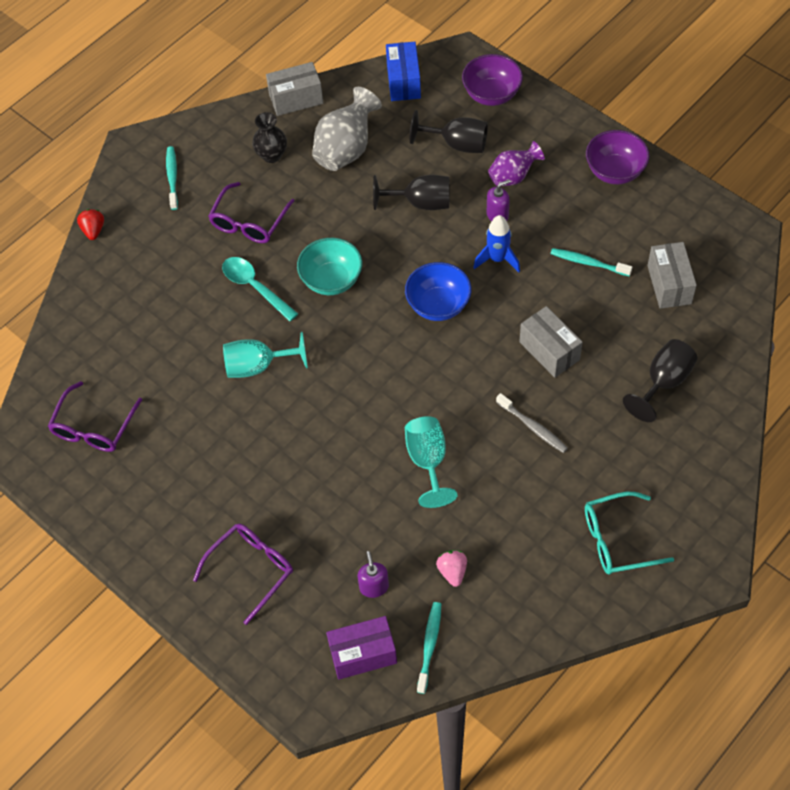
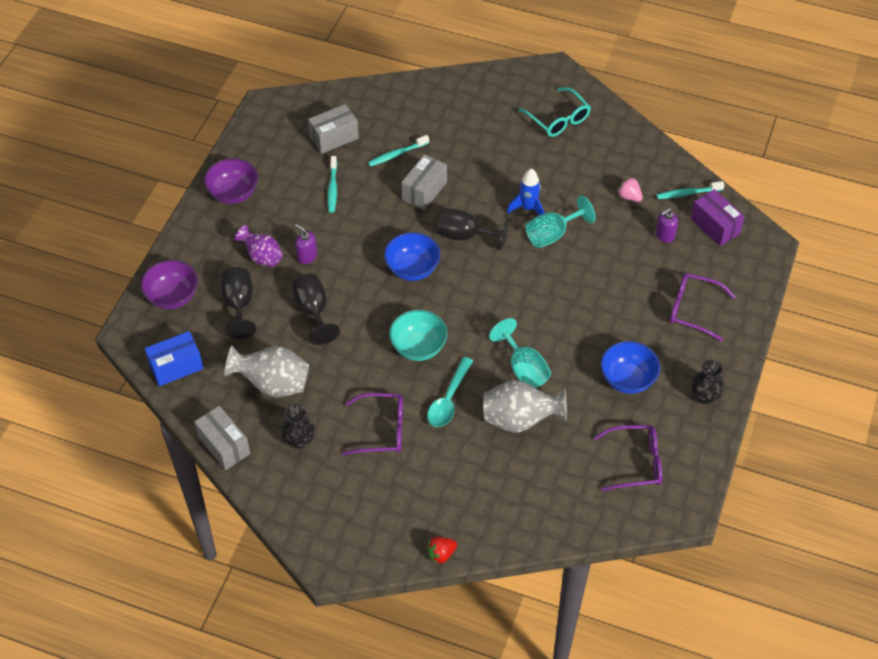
camera: 115 degrees left, 5 degrees down
turquoise toothbrush [166,146,178,210] -> turquoise toothbrush moved to [368,135,429,167]
pink strawberry [436,550,467,587] -> pink strawberry turned 75 degrees clockwise [617,177,643,202]
blue rocket [473,215,520,272] -> blue rocket moved to [507,169,545,215]
grey toothbrush [496,393,568,453] -> none
black goblet [623,339,698,422] -> black goblet moved to [438,208,508,250]
none -> grey vase [483,380,567,433]
none -> blue bowl [601,341,660,394]
none -> black vase [691,360,724,404]

